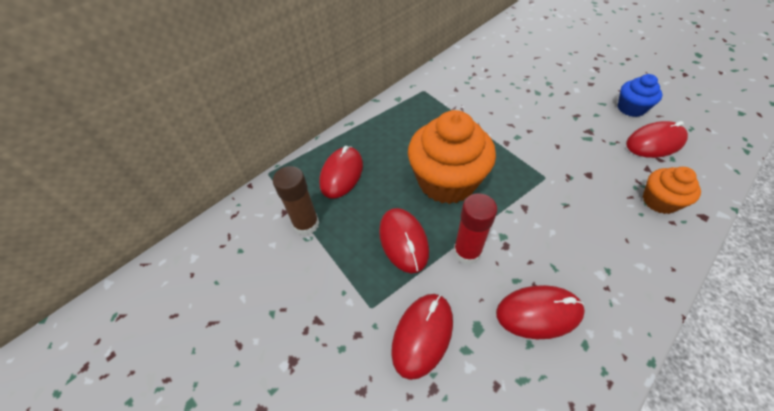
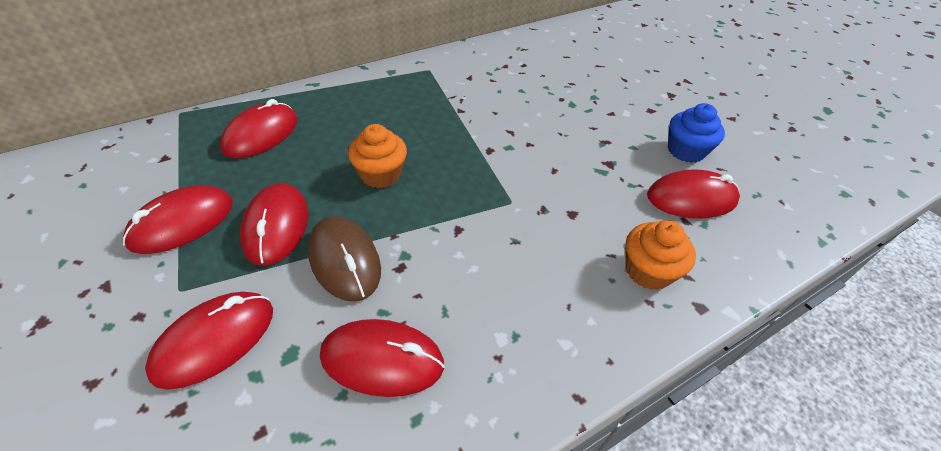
camera: 10 degrees right, 5 degrees down
brown glue stick [273,166,319,235] -> none
orange cupcake [408,110,496,204] -> orange cupcake [348,124,407,188], size x0.52
red glue stick [453,193,497,264] -> brown mouse [308,216,381,302]
none -> red mouse [123,186,233,254]

